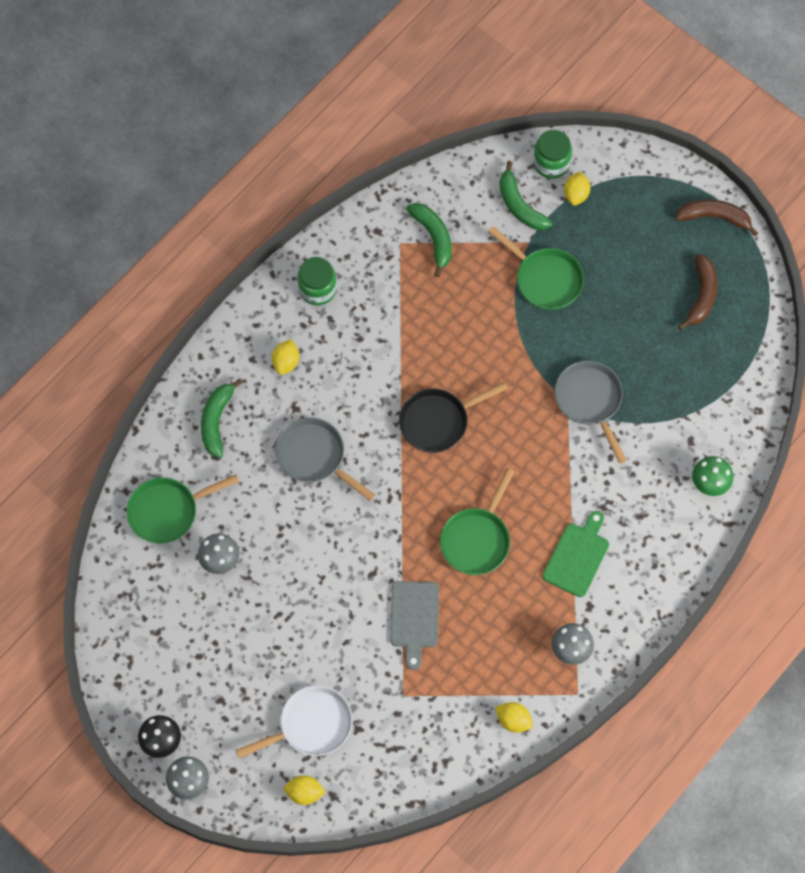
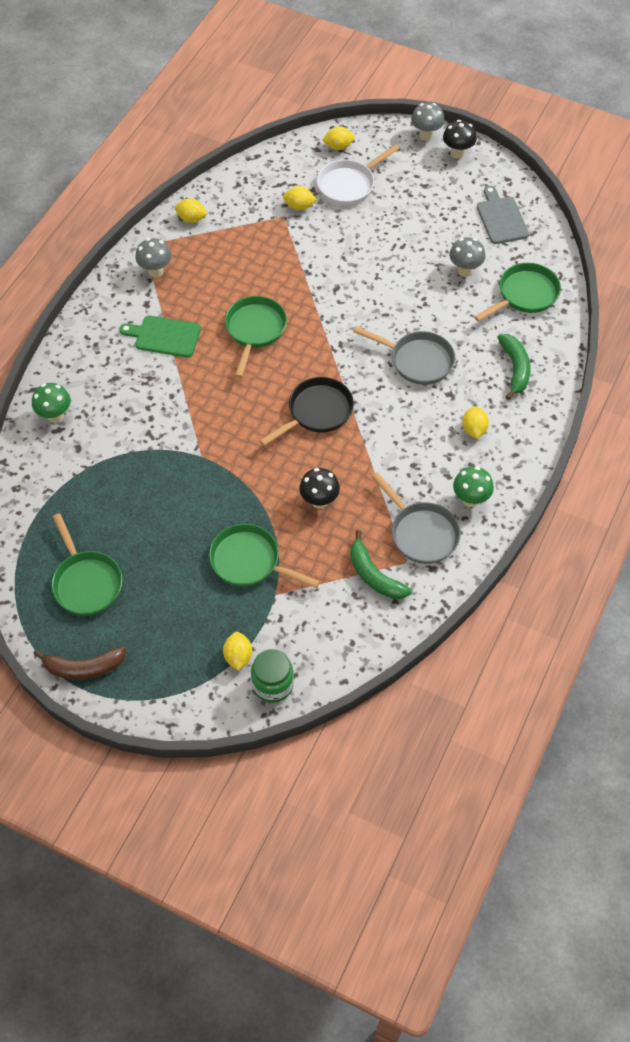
camera: 165 degrees right, 10 degrees down
green jar [298,257,337,305] -> green mushroom [453,466,494,507]
grey cutting board [390,581,439,670] -> grey cutting board moved to [477,186,529,244]
green banana [499,161,553,230] -> none
green cutting board [543,511,609,597] -> green cutting board turned 90 degrees clockwise [119,316,201,357]
grey pan [555,361,627,463] -> grey pan moved to [372,472,461,564]
brown banana [678,254,718,330] -> green pan [52,513,122,615]
none -> yellow lemon [283,186,317,210]
none -> black mushroom [299,468,340,509]

